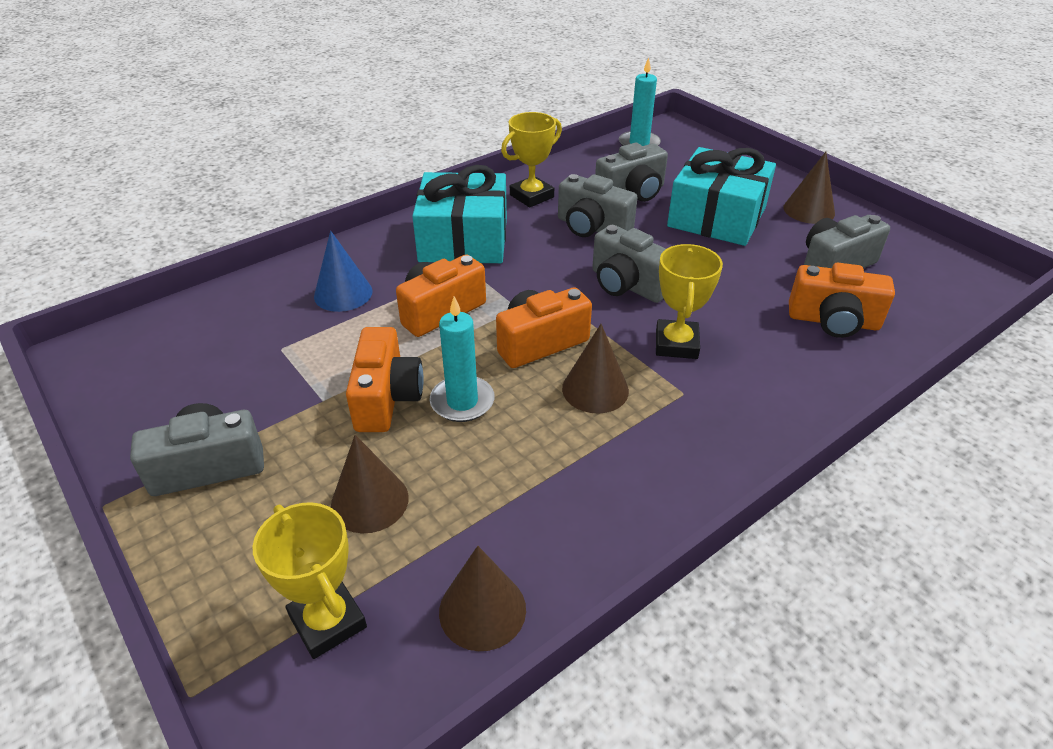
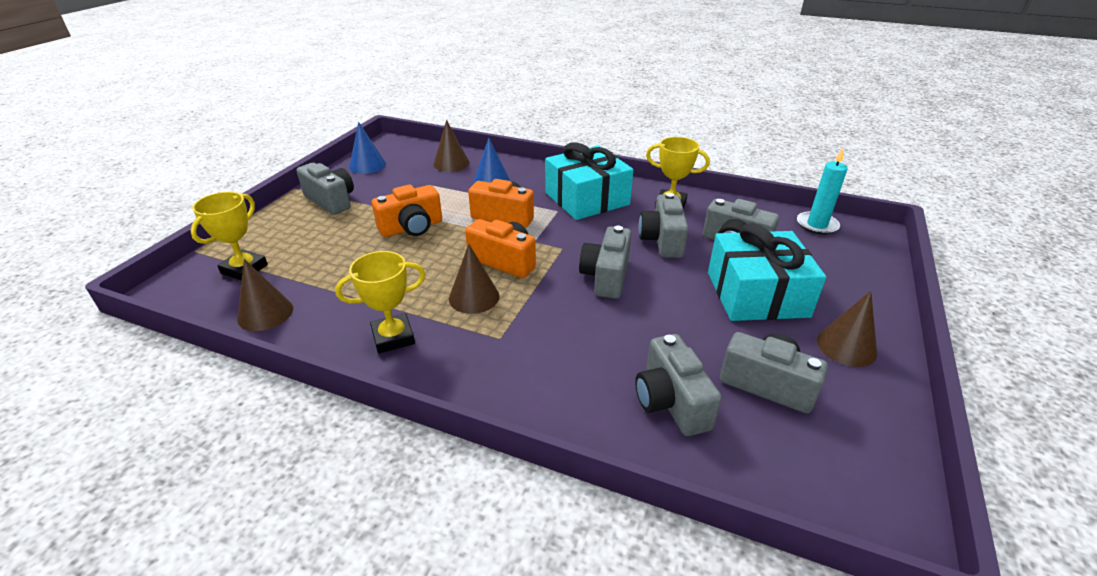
camera: 60 degrees right, 5 degrees down
brown cone [331,435,409,533] -> brown cone moved to [433,120,469,172]
turquoise candle [429,296,495,422] -> none
yellow trophy [656,244,723,359] -> yellow trophy moved to [335,251,426,353]
orange camera [789,263,895,338] -> grey camera [635,334,722,436]
none -> blue cone [349,122,386,174]

